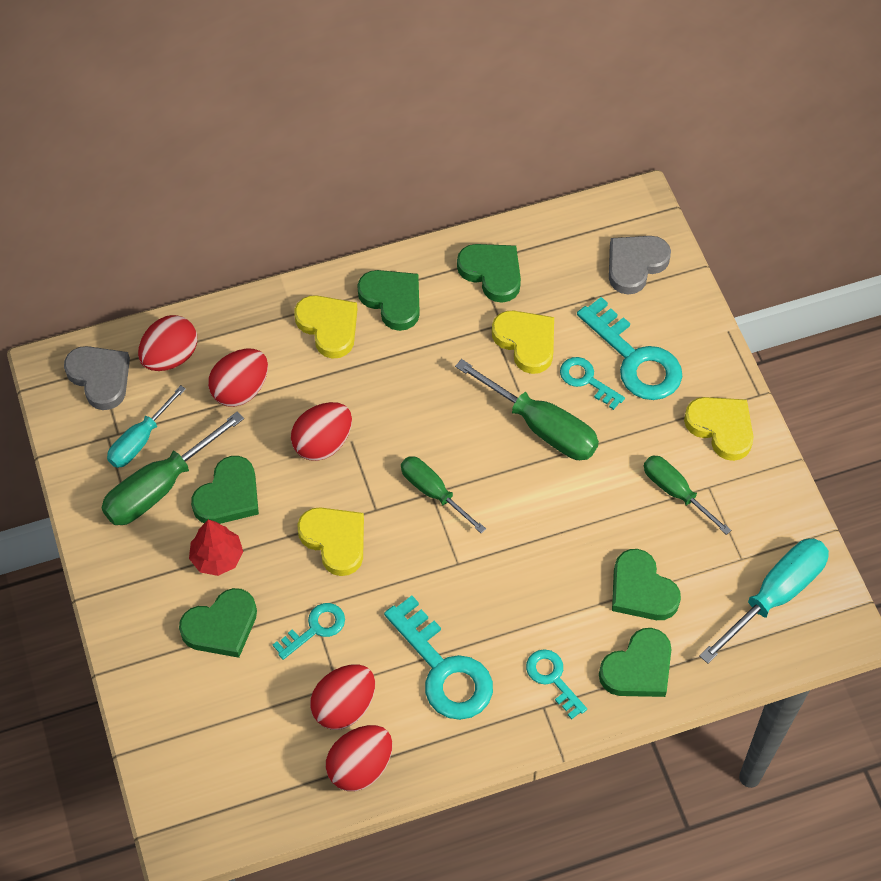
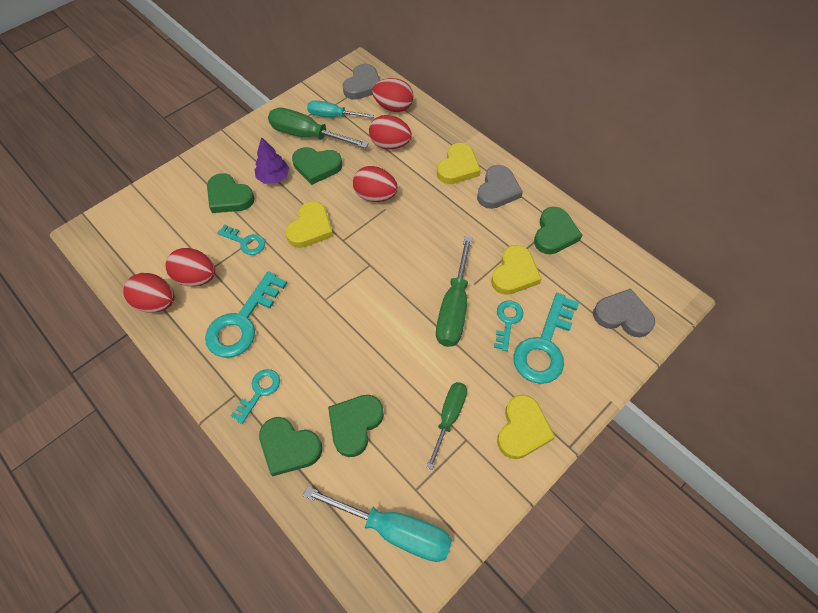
camera: 65 degrees right, 0 degrees up
red tree [189,520,243,576] -> purple tree [255,137,289,184]
green heart [357,270,420,331] -> grey heart [477,165,523,209]
green screwdriver [401,456,486,533] -> none

